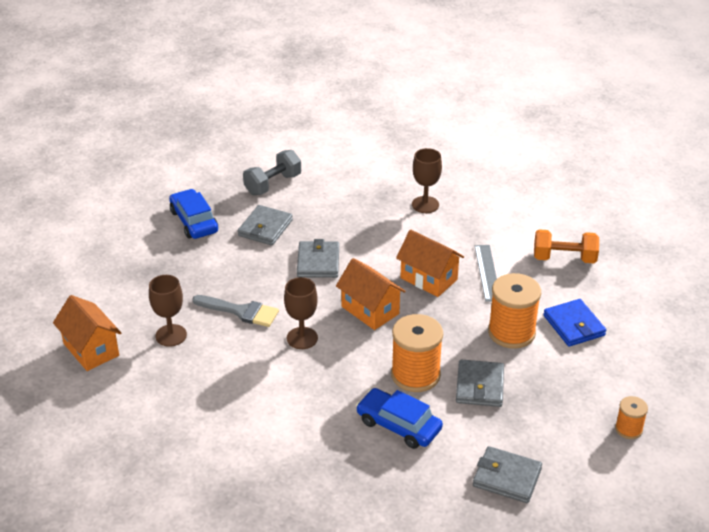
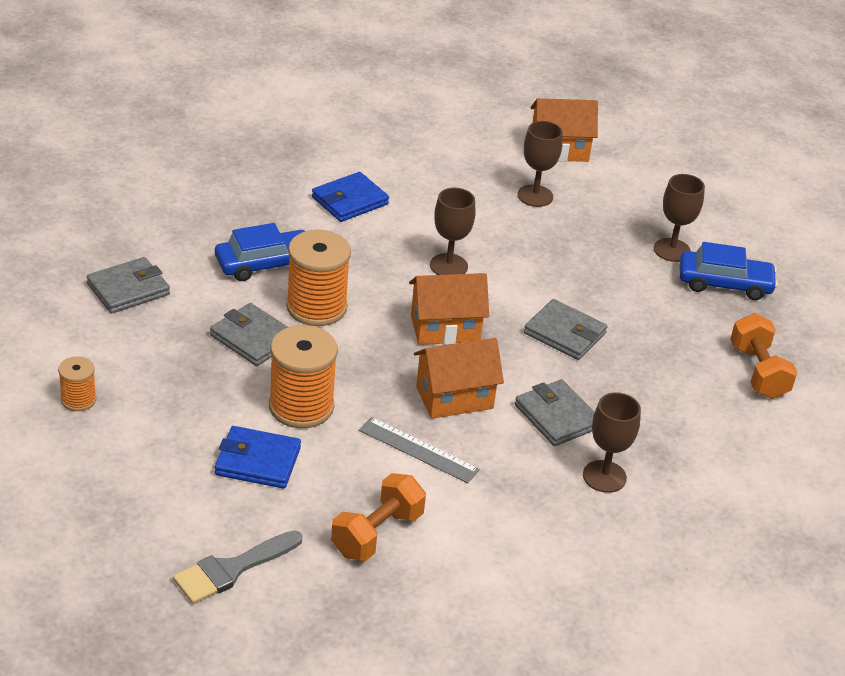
camera: 120 degrees right, 0 degrees up
grey brush [192,295,279,327] -> grey brush moved to [173,531,302,604]
grey wallet [238,205,293,245] -> grey wallet moved to [515,379,595,446]
grey dumbbell [243,150,301,195] -> orange dumbbell [730,313,797,399]
none -> blue wallet [312,172,389,222]
none -> brown goblet [654,174,705,262]

